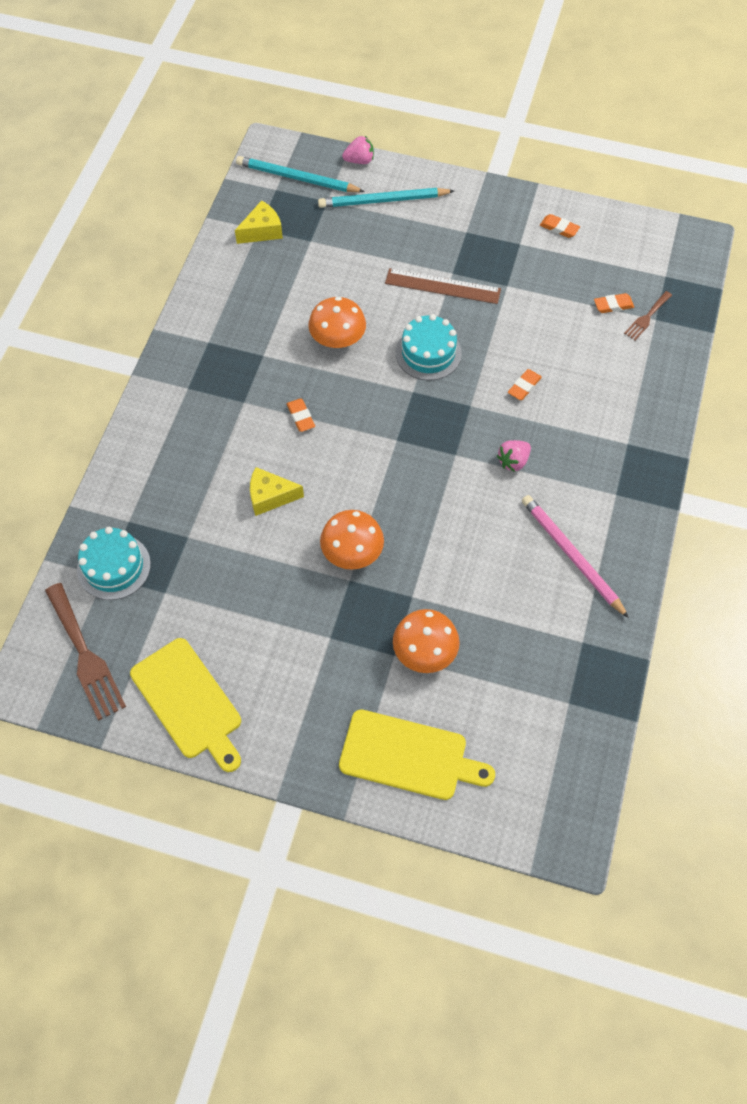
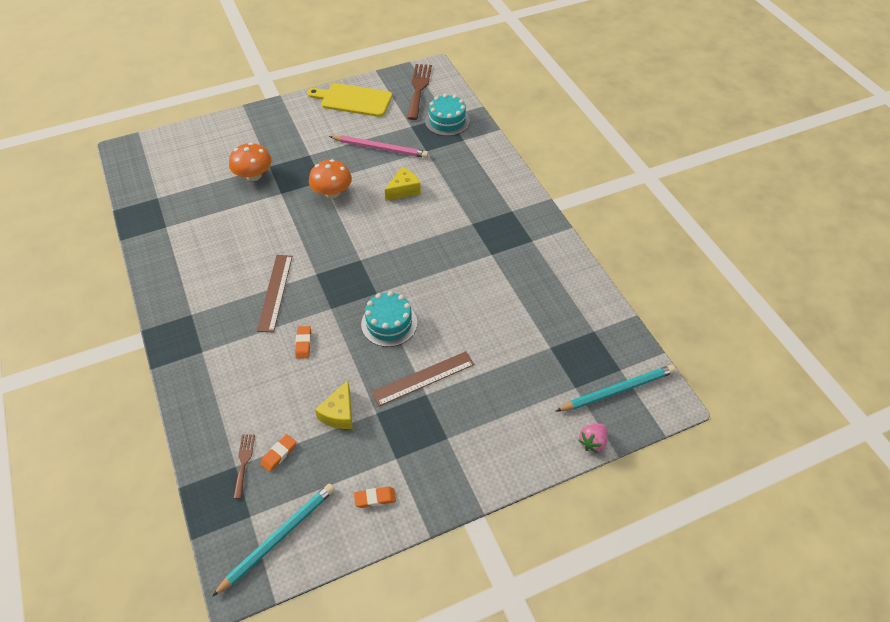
camera: 140 degrees right, 10 degrees down
brown fork [45,583,126,721] -> brown fork turned 75 degrees clockwise [407,64,432,120]
yellow cheese [235,200,283,244] -> yellow cheese moved to [315,380,353,429]
orange eraser [287,398,315,432] -> none
orange mushroom [308,297,366,348] -> none
turquoise pencil [318,188,454,208] -> turquoise pencil moved to [212,483,335,597]
yellow cutting board [339,709,495,800] -> none
pink strawberry [497,440,531,472] -> brown ruler [257,255,293,333]
pink pencil [522,495,629,618] -> pink pencil moved to [329,135,429,158]

